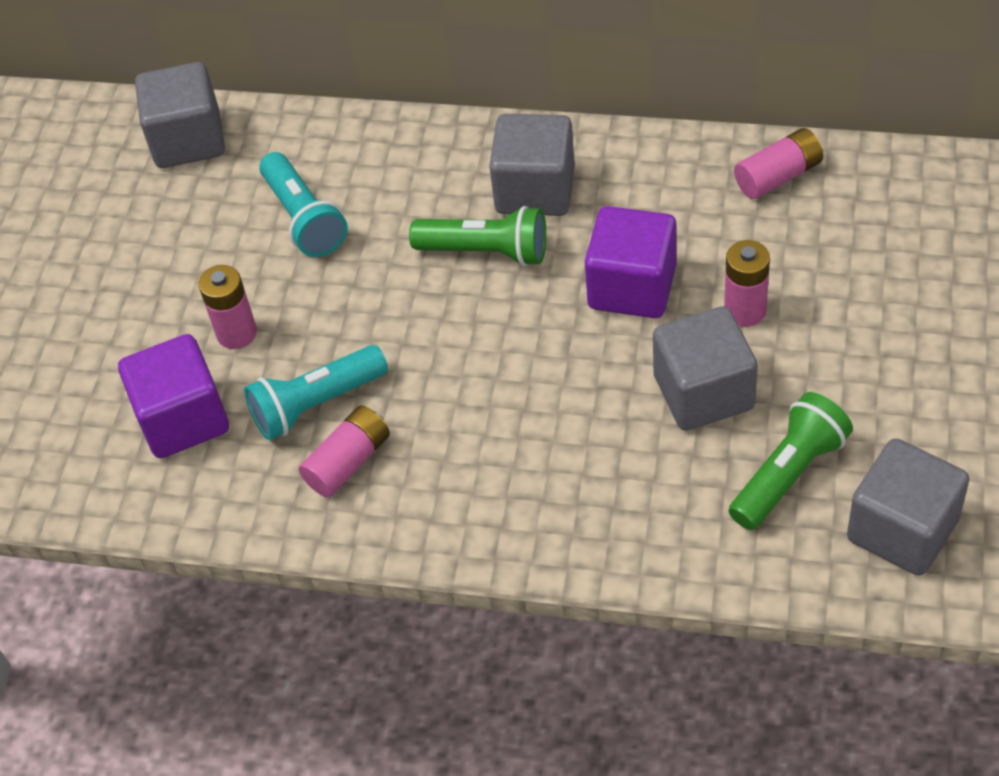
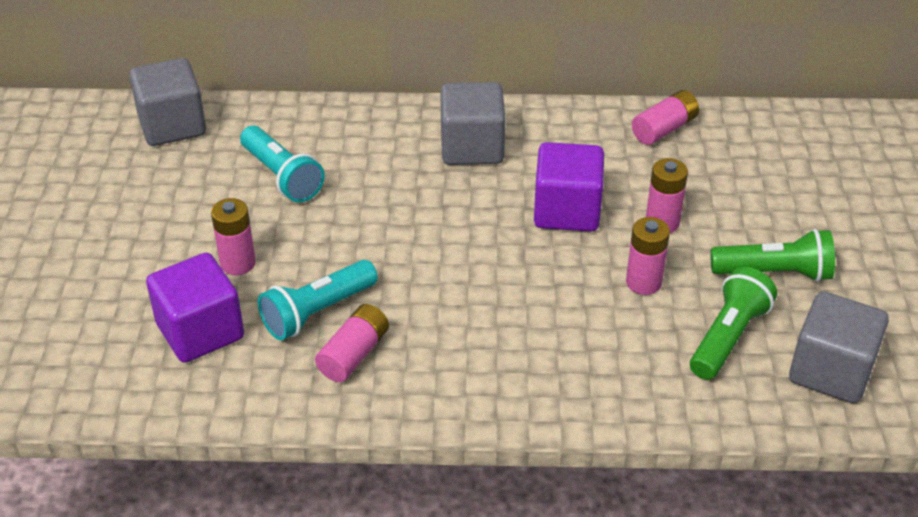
camera: 15 degrees left, 10 degrees down
green flashlight [409,206,546,266] -> green flashlight moved to [710,229,835,282]
grey cube [653,306,758,431] -> pink battery [626,217,670,295]

